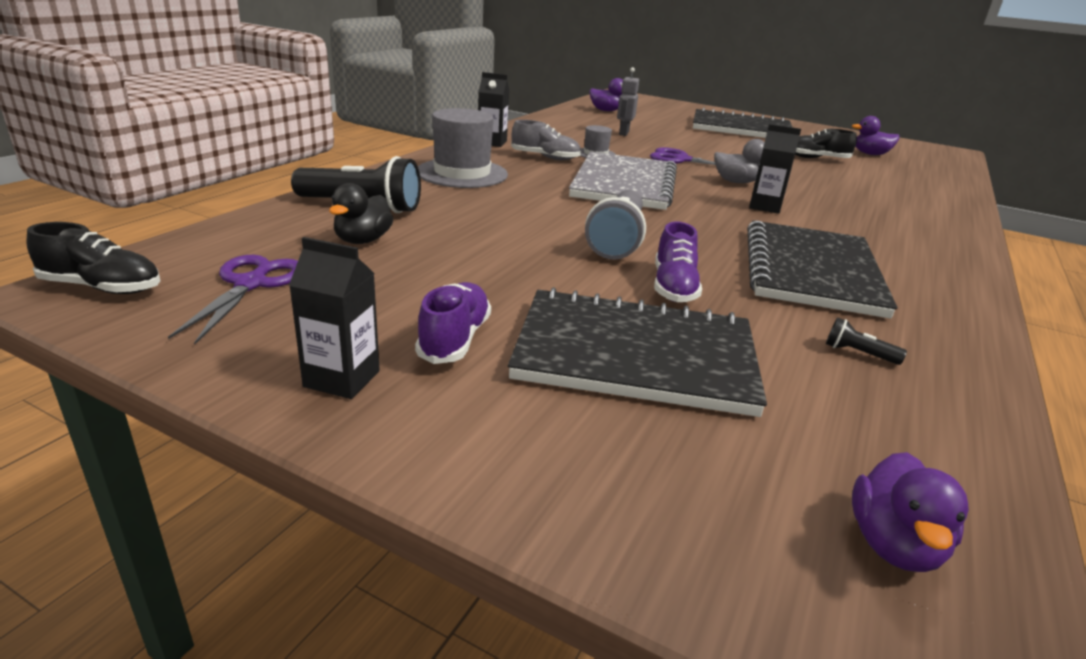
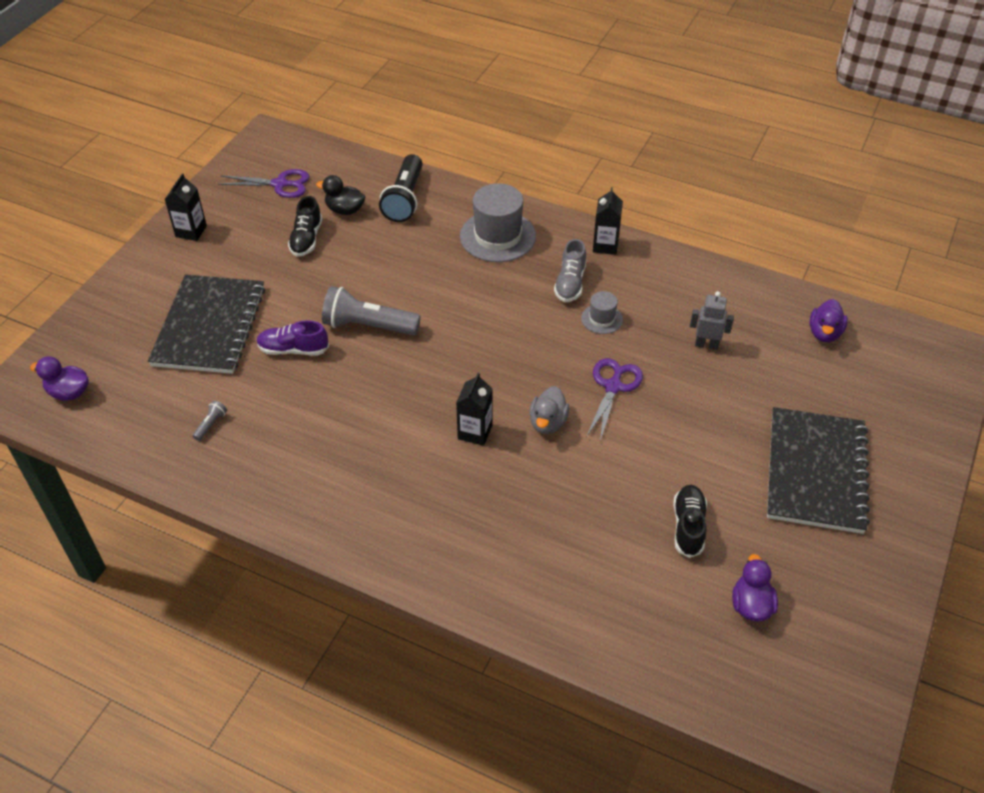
camera: 90 degrees right, 20 degrees up
black shoe [27,222,160,294] -> black shoe moved to [288,196,323,257]
purple shoe [415,282,491,364] -> none
grey notebook [569,152,677,210] -> none
black notebook [747,220,898,319] -> none
black flashlight [826,317,907,365] -> grey flashlight [193,400,227,441]

